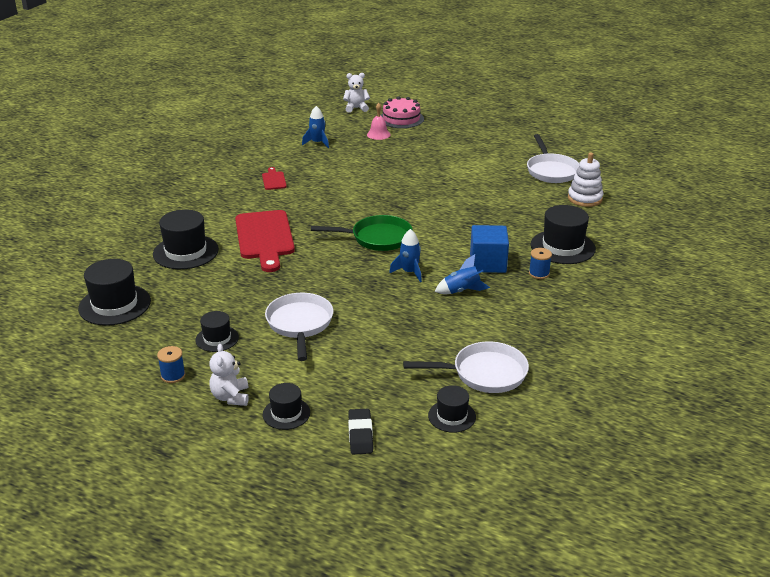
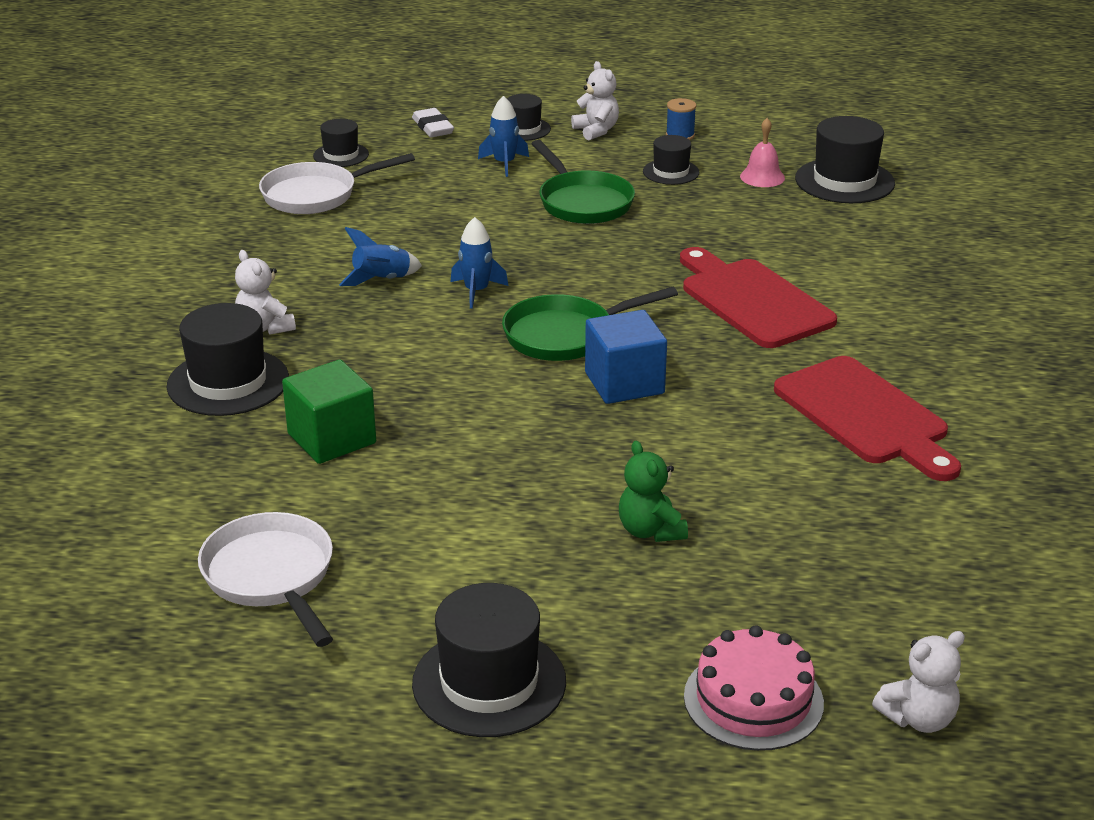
camera: 160 degrees right, 0 degrees up
black hat [153,209,219,269] -> black hat moved to [412,583,566,737]
red cutting board [262,167,287,190] -> red cutting board [774,356,961,481], size x2.21
white pan [265,293,333,361] -> green pan [532,140,635,224]
blue rocket [302,106,329,148] -> blue rocket moved to [478,96,529,177]
black eraser [348,409,373,454] -> white eraser [412,108,454,137]
pink bell [367,103,391,140] -> pink bell moved to [740,118,785,187]
blue cube [470,225,509,273] -> blue cube moved to [585,310,667,404]
blue spool [529,248,552,279] -> white teddy bear [235,250,296,335]
white stacking toy [568,153,603,207] -> none
none -> green cube [282,360,376,464]
none -> green teddy bear [619,441,688,542]

